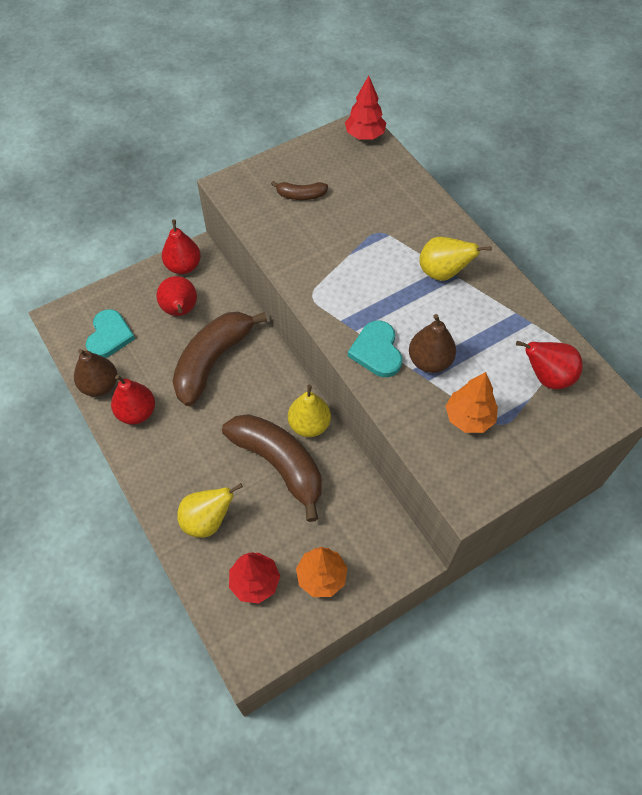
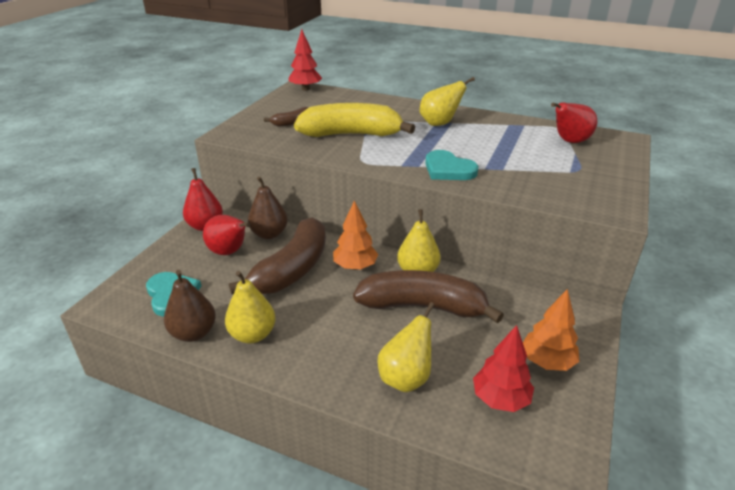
camera: 35 degrees left, 25 degrees down
red pear [111,375,155,424] -> yellow pear [225,271,276,344]
brown banana [172,312,267,406] -> brown banana turned 150 degrees counterclockwise [229,217,326,294]
brown pear [409,314,456,373] -> brown pear moved to [248,177,288,239]
orange tree [445,372,498,433] -> orange tree moved to [333,200,378,270]
none -> yellow banana [294,103,415,137]

